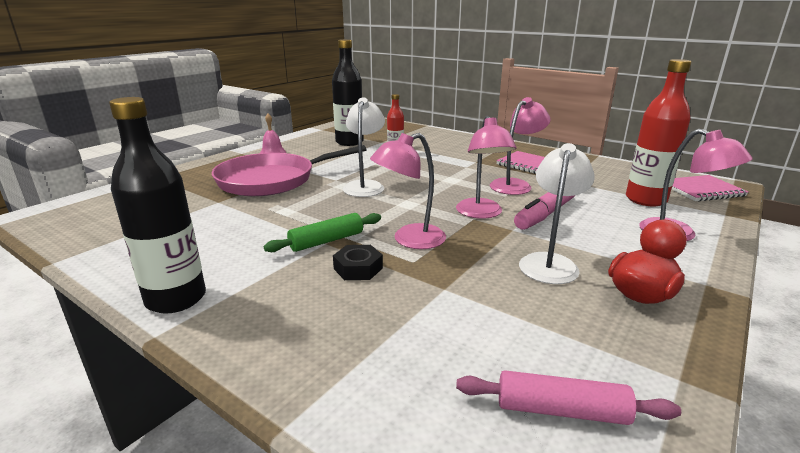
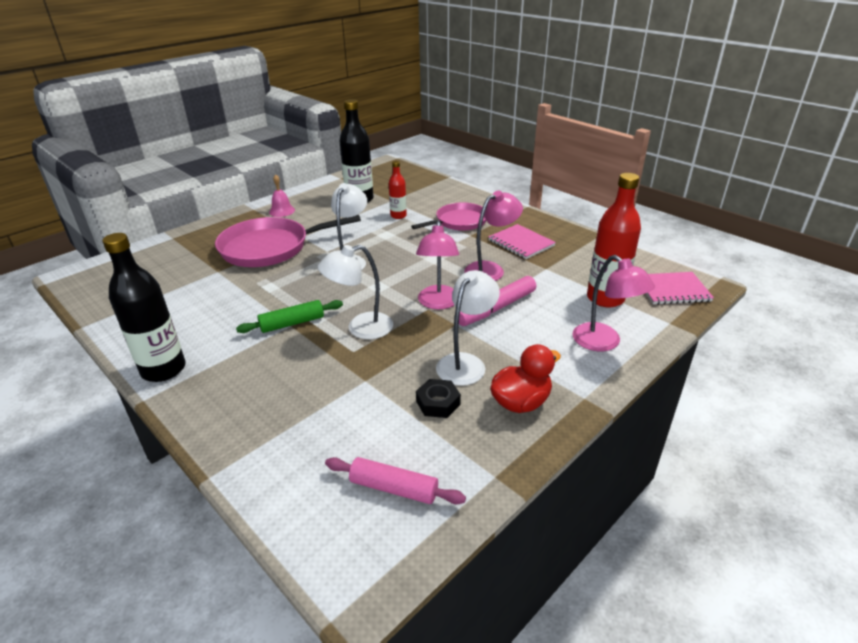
camera: 10 degrees right, 10 degrees up
black nut [333,245,383,280] -> black nut moved to [416,379,461,418]
pink lamp [370,133,446,249] -> white lamp [318,245,393,339]
none -> pink pan [411,202,486,231]

